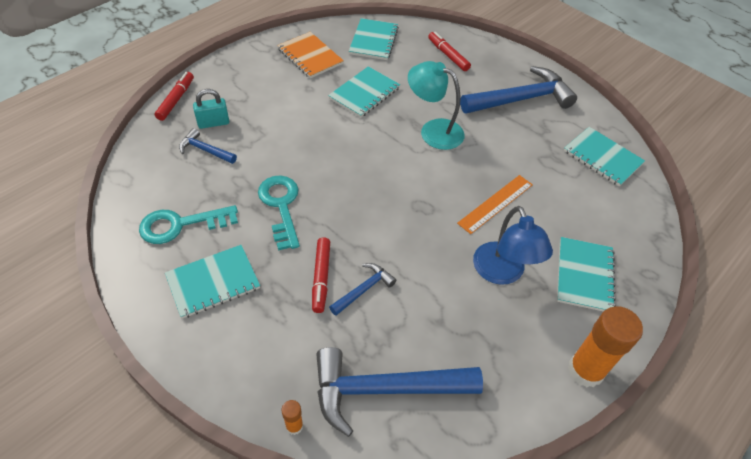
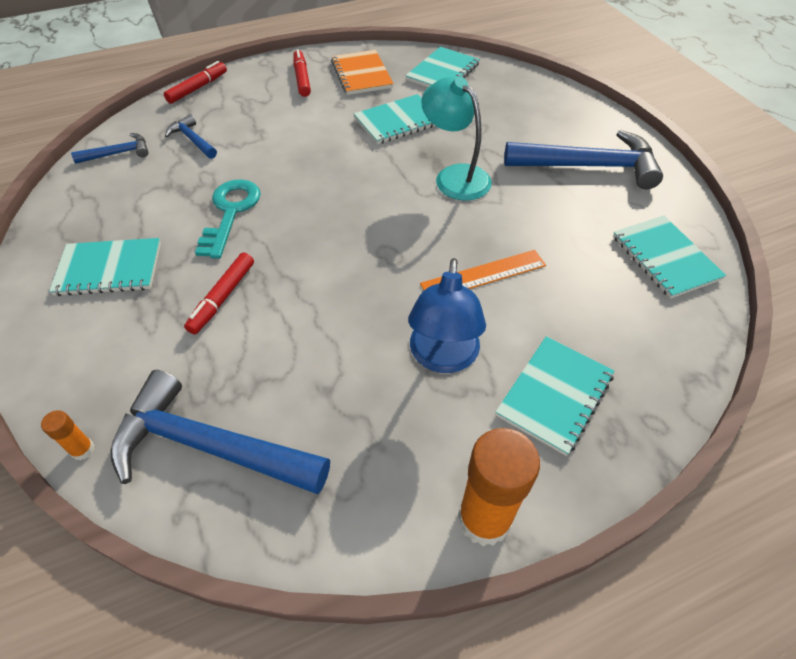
camera: 25 degrees right, 0 degrees up
turquoise key [139,205,238,244] -> none
turquoise padlock [193,89,229,129] -> none
blue hammer [329,263,396,316] -> blue hammer moved to [71,133,149,164]
red marker [428,31,471,71] -> red marker moved to [293,49,311,97]

